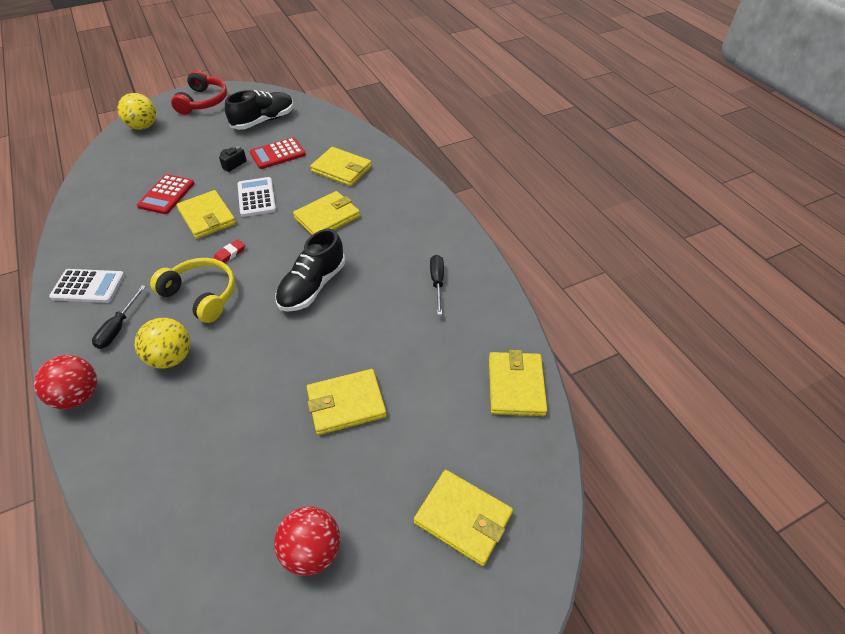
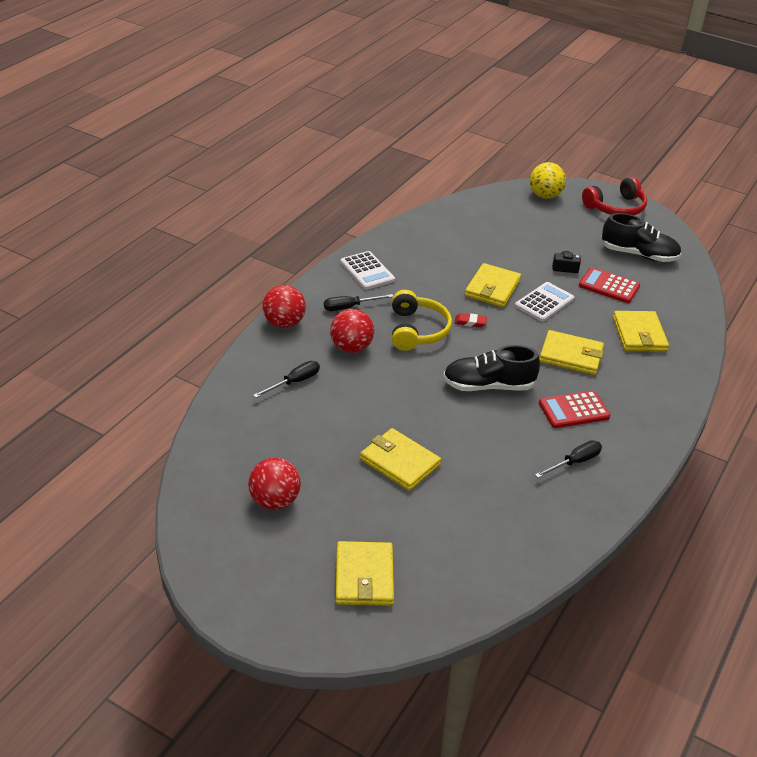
camera: 55 degrees right, 10 degrees down
yellow ball [135,318,191,369] -> red ball [330,309,374,353]
red calculator [137,174,195,214] -> red calculator moved to [539,391,610,428]
yellow wallet [489,350,547,416] -> none
none -> black screwdriver [253,361,320,398]

